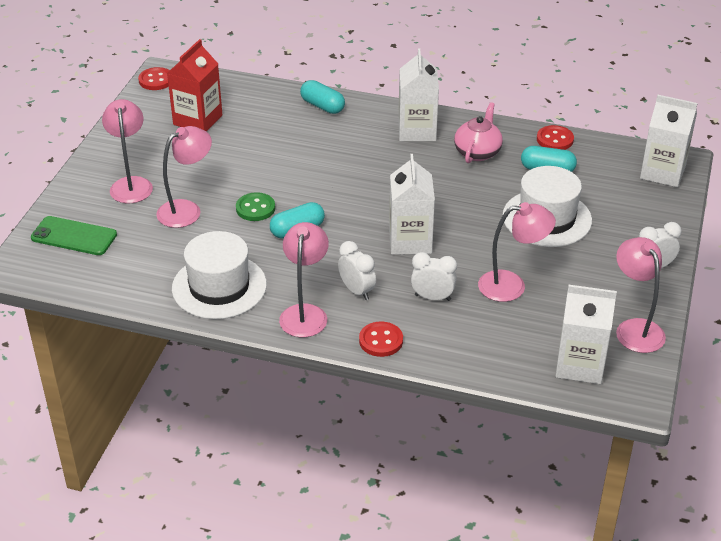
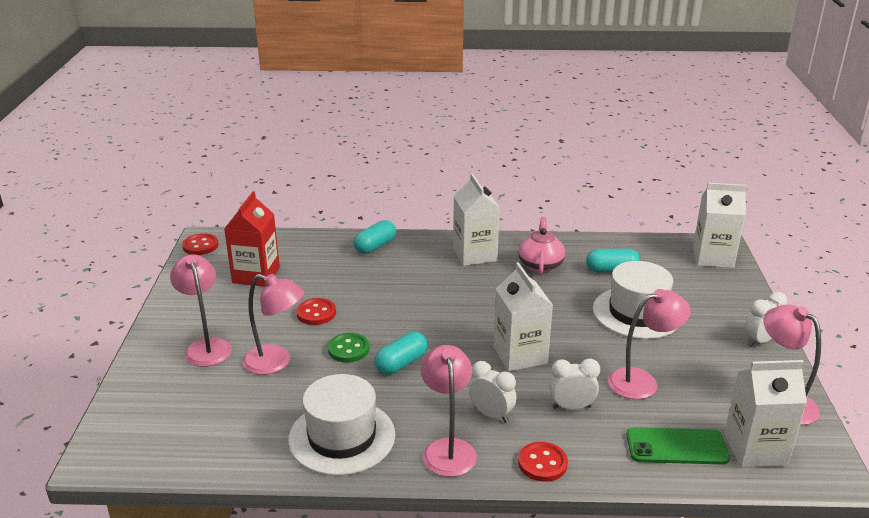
camera: 15 degrees left, 10 degrees down
green phone [31,216,117,255] -> green phone moved to [626,427,730,464]
pink lamp [156,126,212,228] -> pink lamp turned 75 degrees clockwise [242,274,304,375]
turquoise capsule [300,80,345,114] -> turquoise capsule turned 75 degrees counterclockwise [354,220,396,254]
red button [537,125,574,150] -> red button moved to [296,298,336,325]

